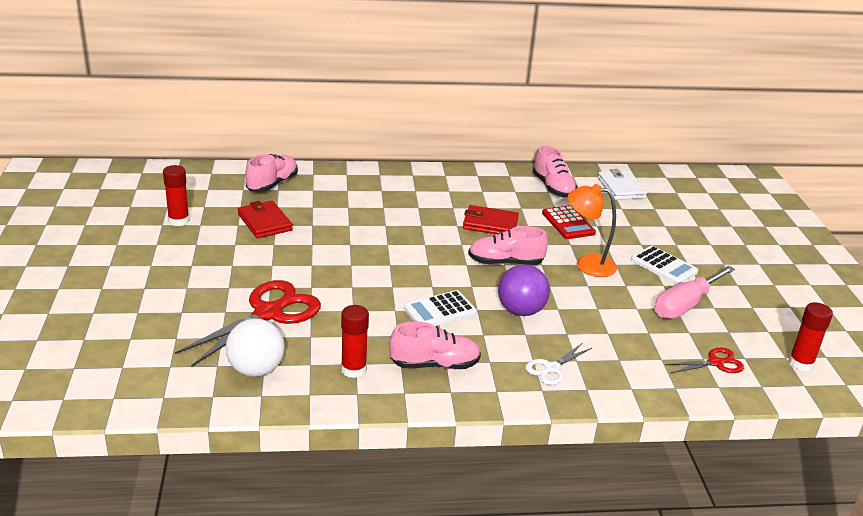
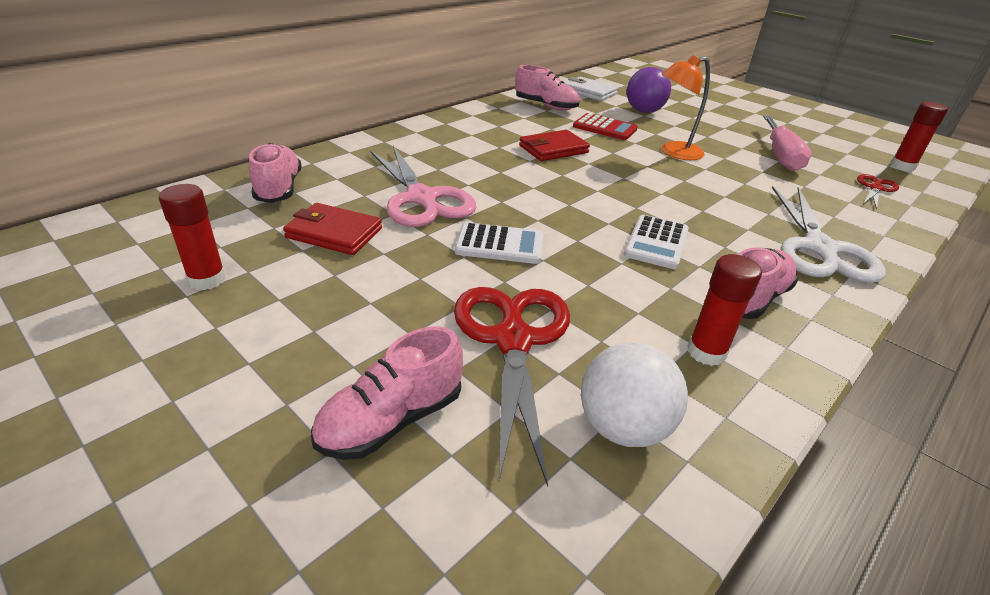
camera: 40 degrees left, 5 degrees up
pink shoe [468,226,548,265] -> pink shoe moved to [311,326,463,460]
purple ball [498,264,550,316] -> purple ball moved to [627,67,671,113]
white scissors [525,343,592,385] -> white scissors [772,186,886,283], size x2.00
white calculator [631,246,698,285] -> white calculator moved to [455,222,544,264]
none -> pink scissors [370,146,476,227]

